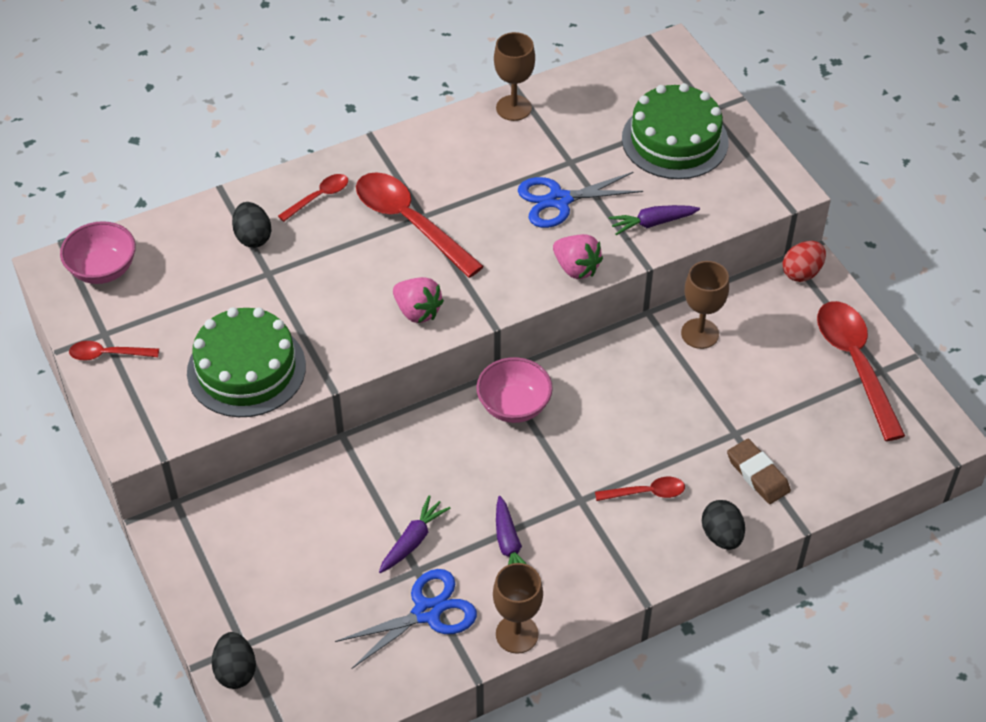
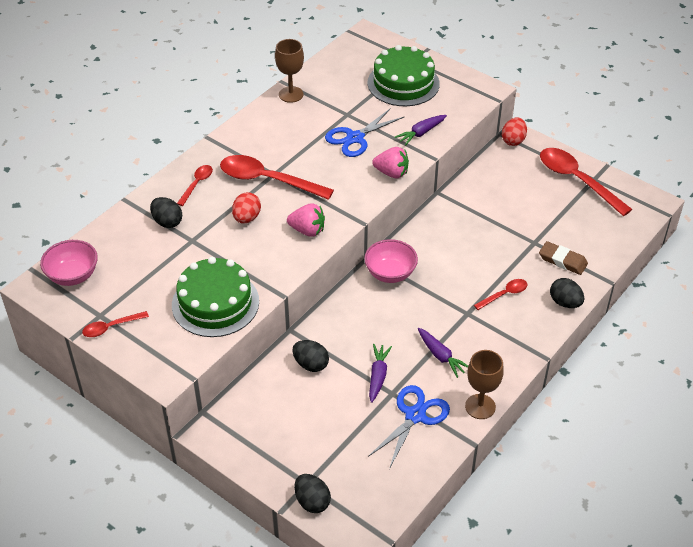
camera: 25 degrees left, 5 degrees down
brown goblet [681,261,729,349] -> none
none -> red egg [232,192,261,224]
none -> black egg [292,340,329,372]

